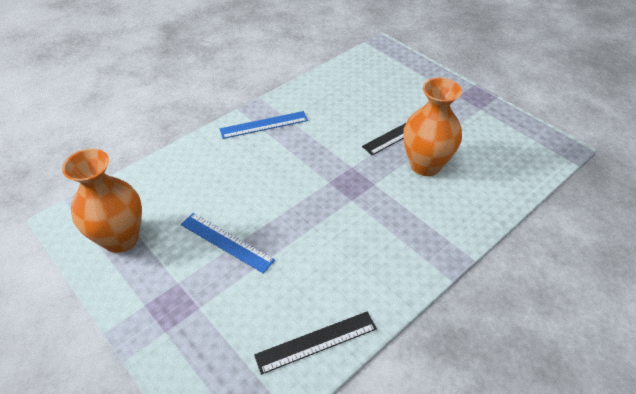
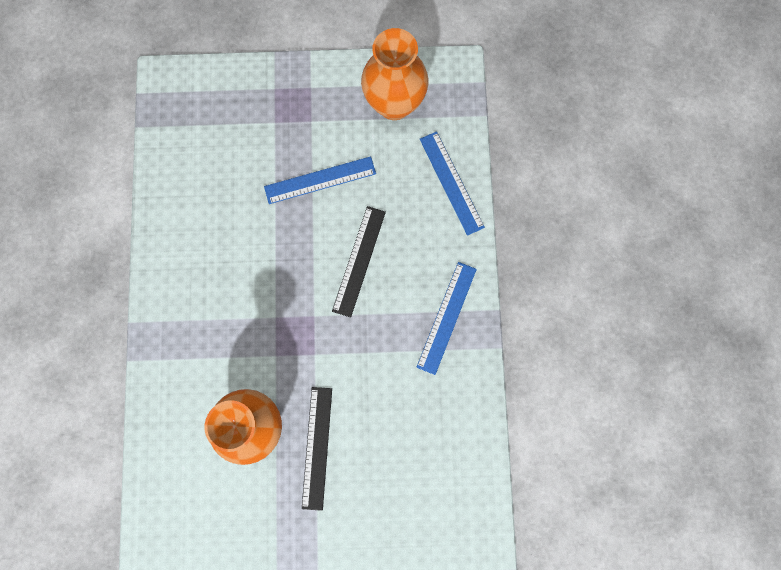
camera: 130 degrees right, 30 degrees up
black ruler [254,311,377,375] -> black ruler moved to [332,206,386,318]
none -> blue ruler [420,131,485,236]

